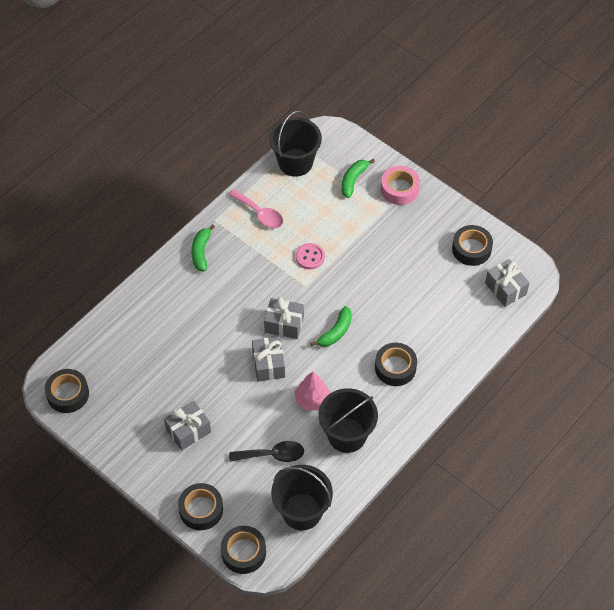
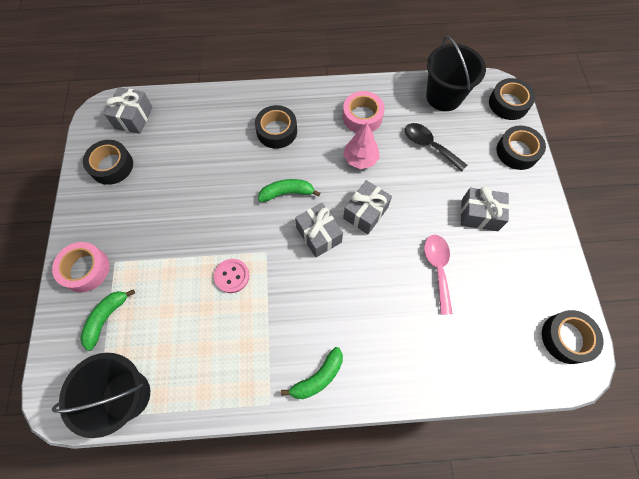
camera: 135 degrees left, 10 degrees up
pink spoon [229,189,283,228] -> pink spoon moved to [424,235,453,315]
black bucket [319,388,378,453] -> pink tape [343,91,385,132]
green banana [341,159,375,198] -> green banana turned 135 degrees clockwise [80,289,135,351]

